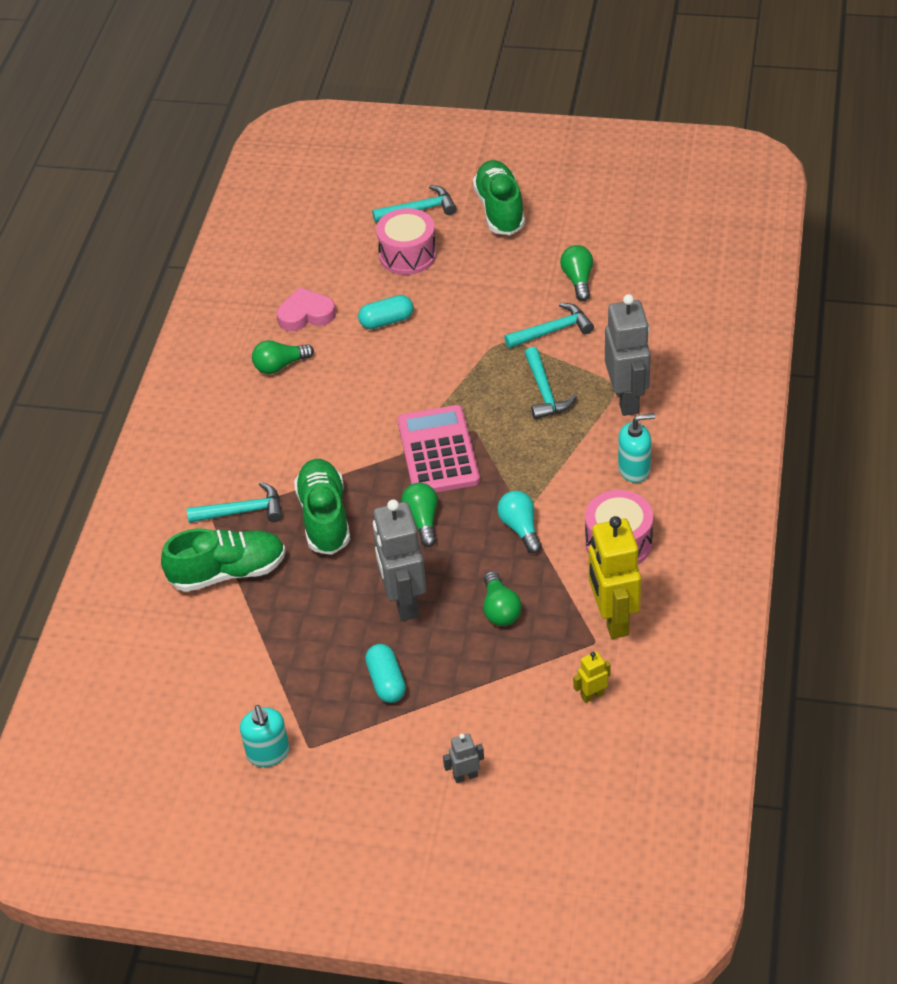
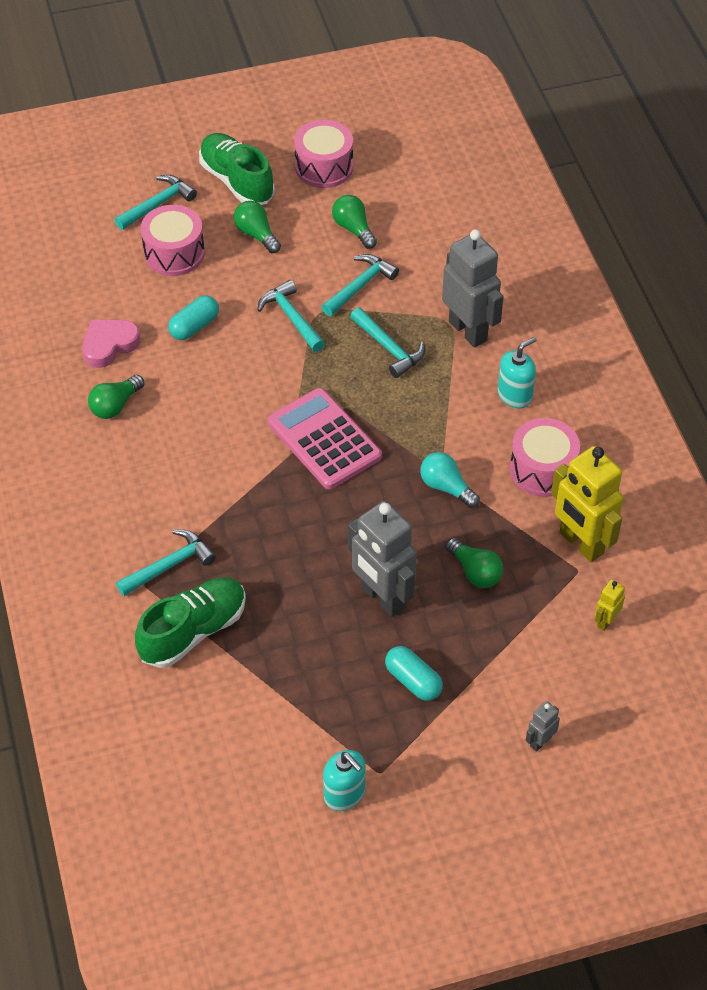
camera: 30 degrees left, 5 degrees up
green shoe [294,459,350,555] -> none
green light bulb [401,483,438,547] -> green light bulb moved to [234,201,281,253]
none -> turquoise hammer [257,280,325,352]
none -> pink drum [294,120,353,188]

